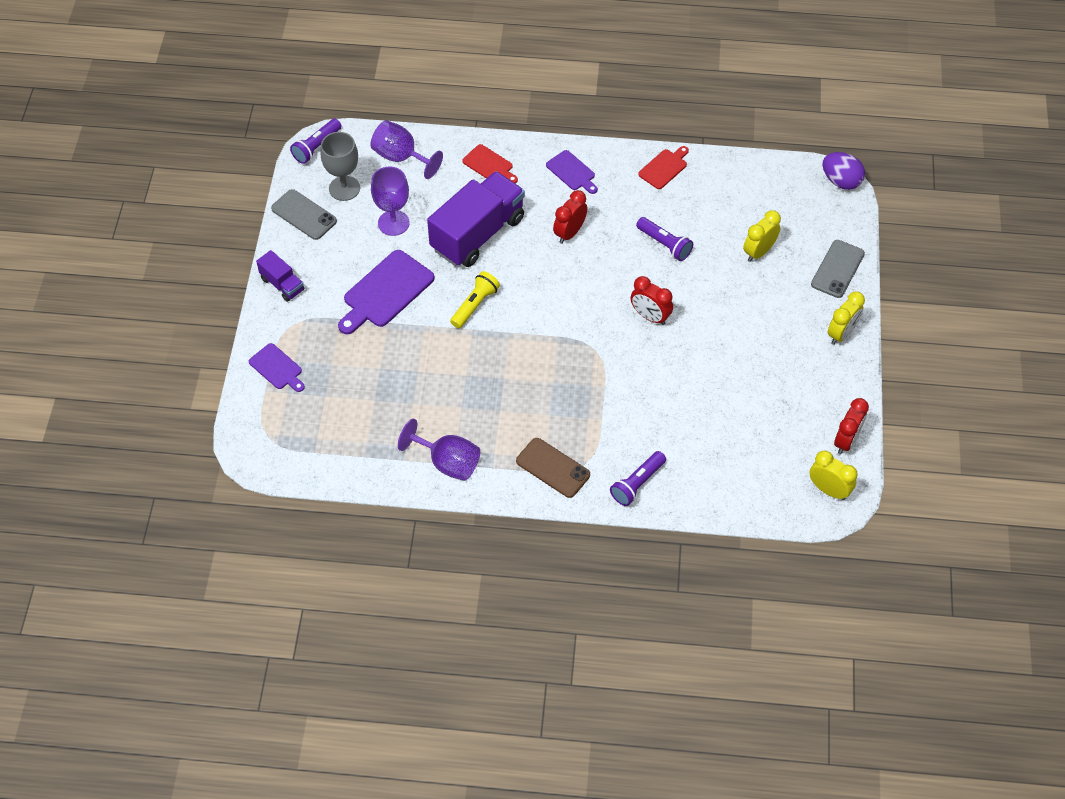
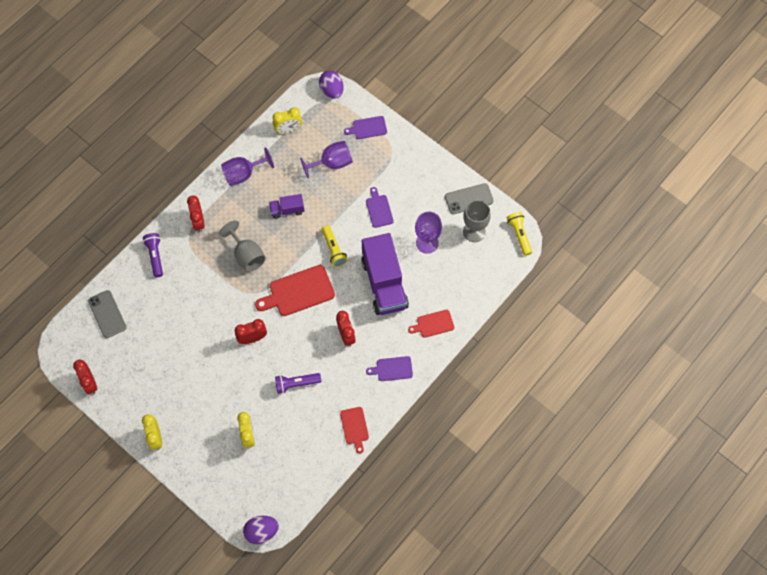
camera: 125 degrees right, 10 degrees up
purple truck [256,250,304,302] -> purple truck moved to [269,194,304,219]
purple flashlight [290,119,341,164] -> yellow flashlight [507,212,532,256]
purple cutting board [338,250,435,334] -> purple cutting board [366,187,394,228], size x0.57
purple goblet [370,120,443,179] -> purple goblet moved to [300,141,353,178]
brown phone [516,438,590,498] -> red clock [187,195,205,232]
yellow clock [809,451,858,500] -> yellow clock moved to [273,107,302,134]
grey phone [811,240,865,298] -> grey phone moved to [88,290,126,338]
none -> grey goblet [219,220,266,272]
none -> red cutting board [255,265,335,316]
none -> purple egg [319,71,344,99]

